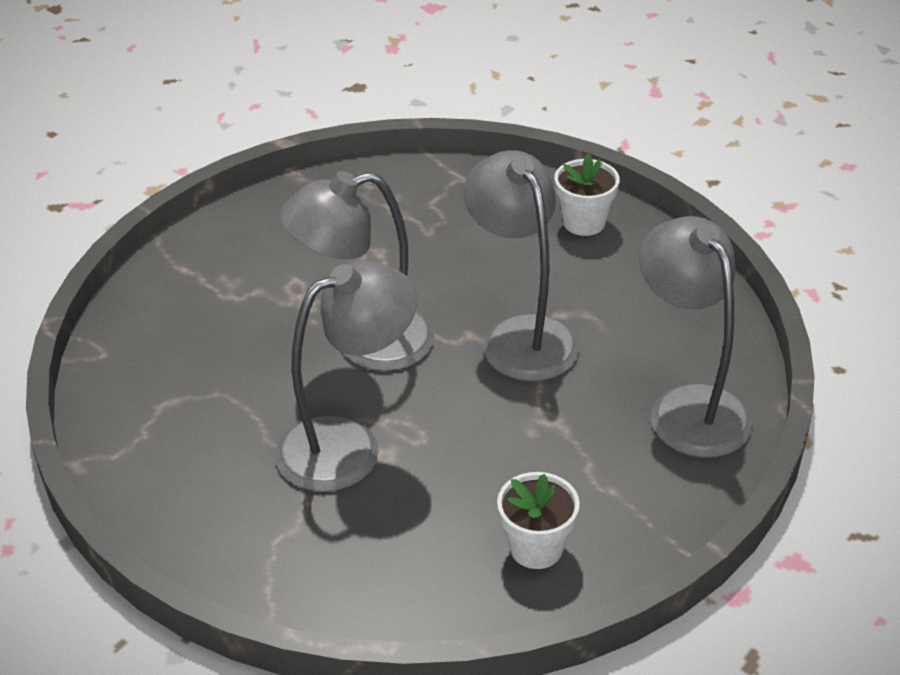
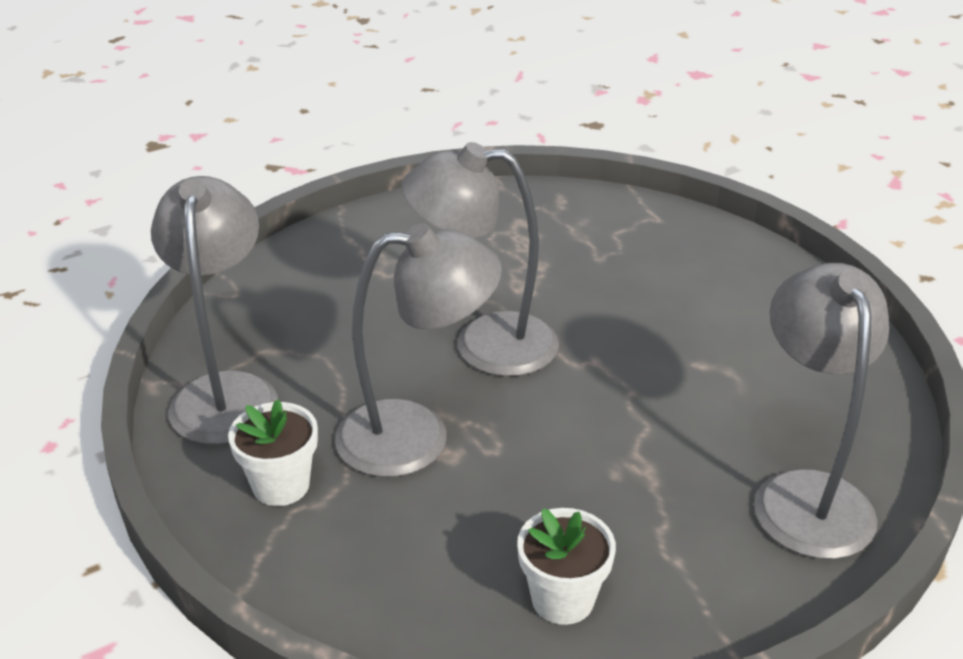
camera: 20 degrees right, 5 degrees down
grey lamp [463,150,580,381] -> grey lamp moved to [151,176,278,445]
white flower pot [554,153,620,236] -> white flower pot moved to [228,399,318,506]

